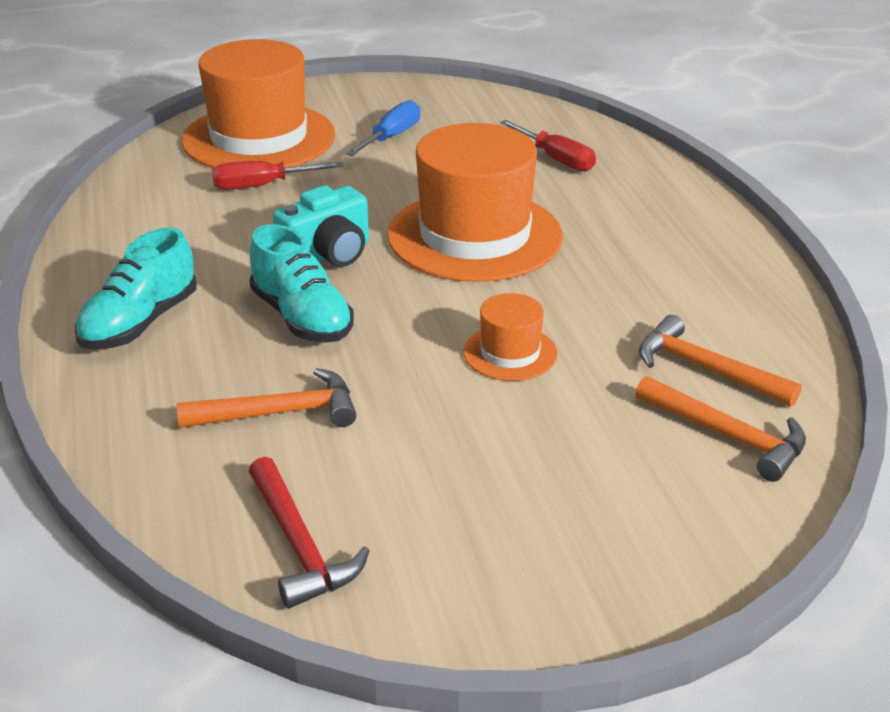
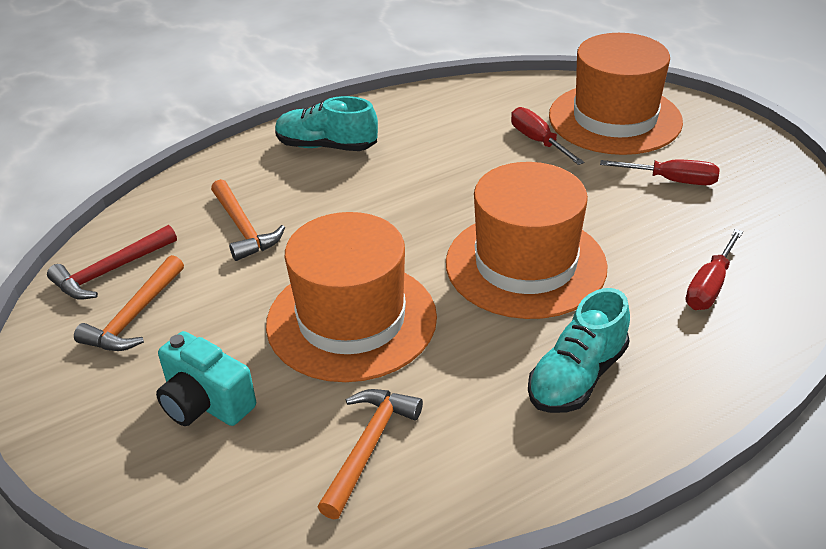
camera: 75 degrees right, 5 degrees up
turquoise shoe [250,224,354,343] -> turquoise shoe moved to [528,288,630,413]
turquoise camera [273,185,369,267] -> turquoise camera moved to [156,331,256,426]
blue screwdriver [345,100,420,156] -> red screwdriver [600,159,720,185]
orange hat [463,293,557,381] -> orange hat [266,212,437,382], size x2.15
orange hammer [635,376,806,482] -> orange hammer moved to [74,255,184,351]

